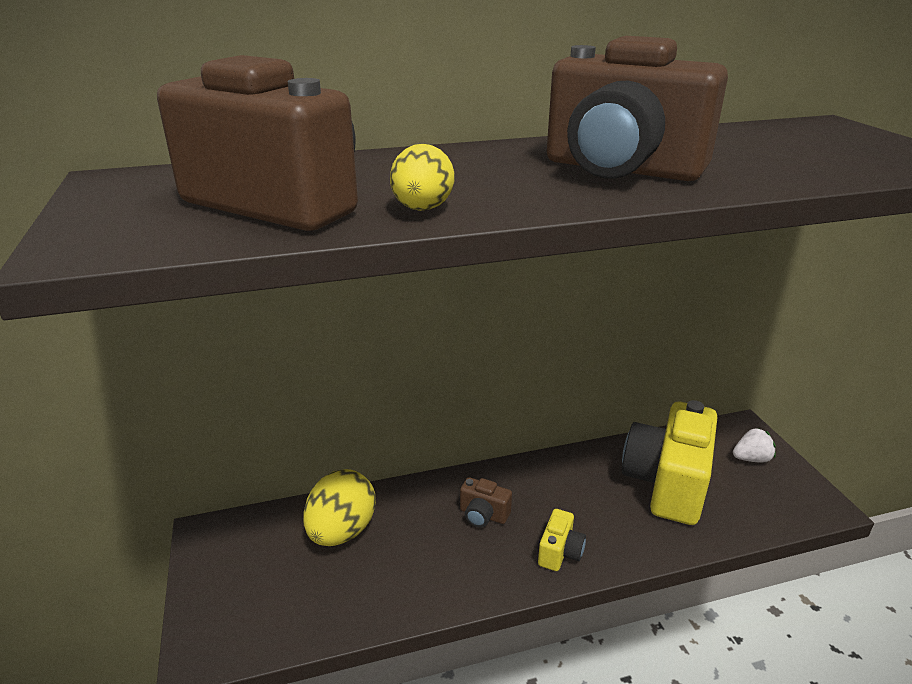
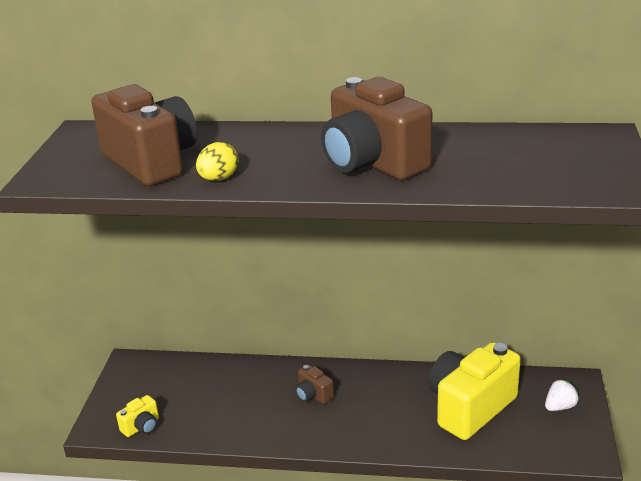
camera: 25 degrees right, 0 degrees up
yellow egg [303,469,376,546] -> none
yellow camera [538,509,586,571] -> yellow camera moved to [116,395,159,437]
white strawberry [733,428,776,463] -> white strawberry turned 45 degrees counterclockwise [545,379,579,411]

